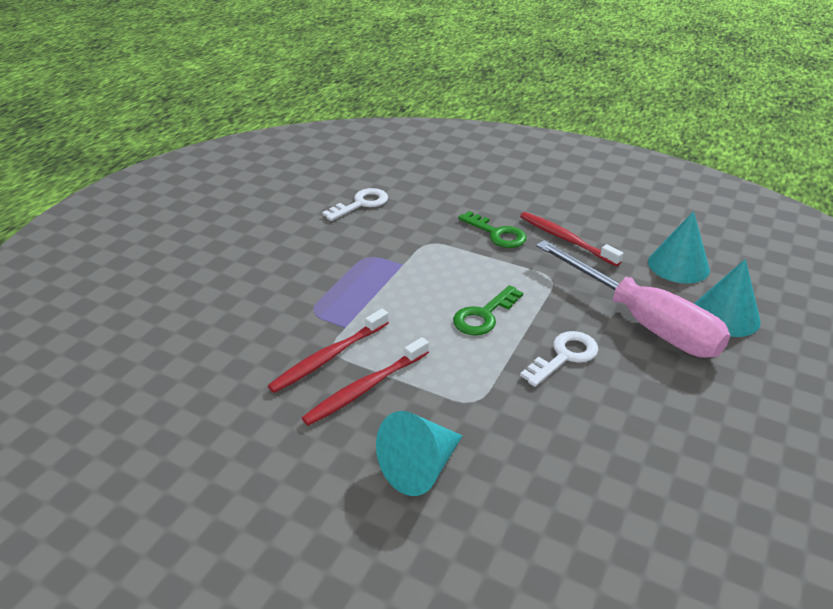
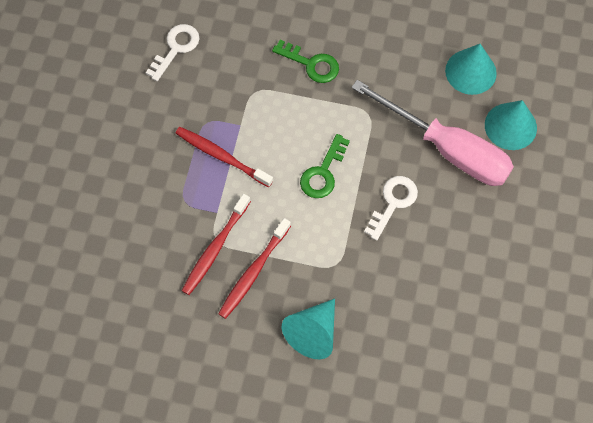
camera: 15 degrees left, 30 degrees up
red toothbrush [520,212,623,266] -> red toothbrush moved to [176,127,273,187]

